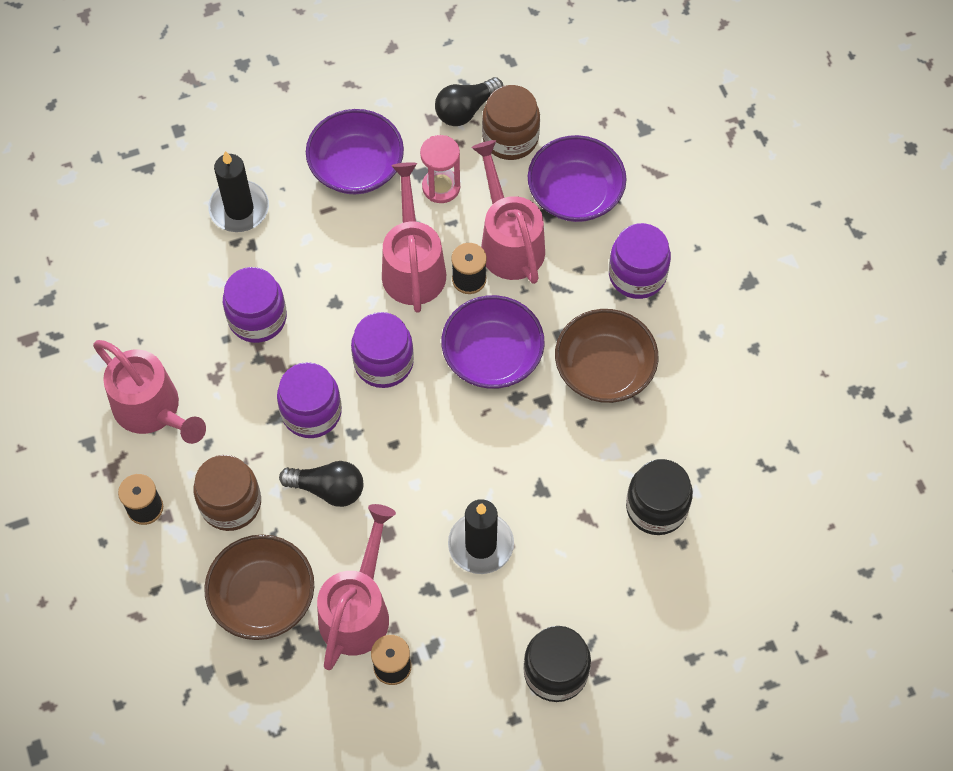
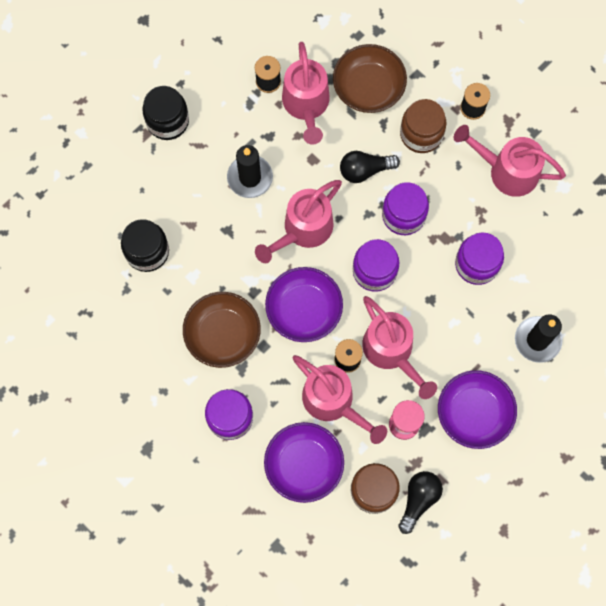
camera: 155 degrees right, 10 degrees up
none -> pink watering can [255,180,342,263]

